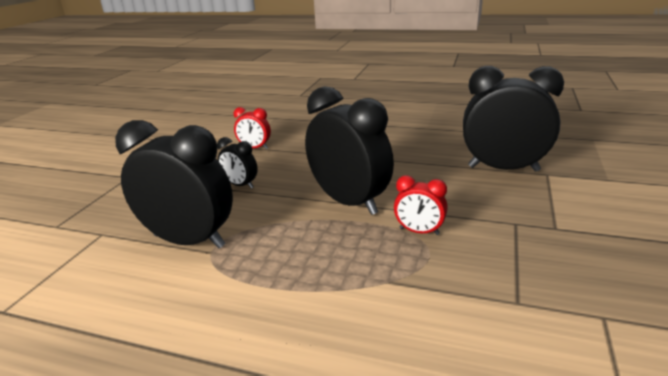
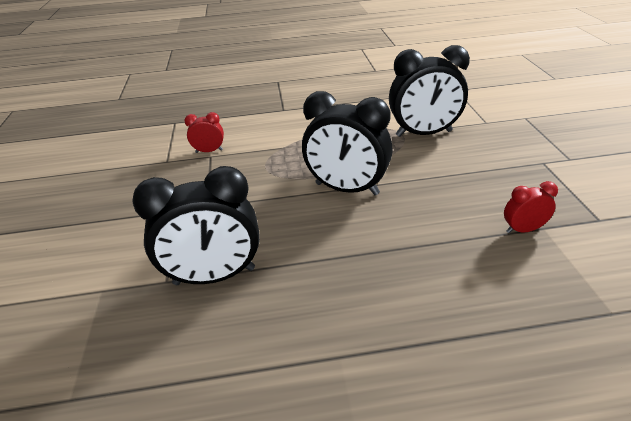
camera: 155 degrees right, 10 degrees up
black clock [217,137,258,189] -> none
red clock [394,175,448,235] -> red clock moved to [184,112,224,153]

